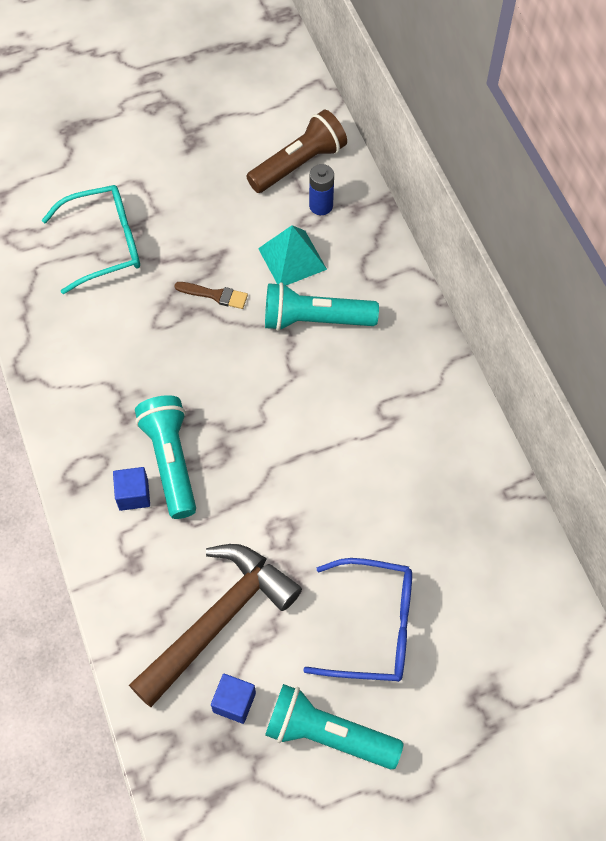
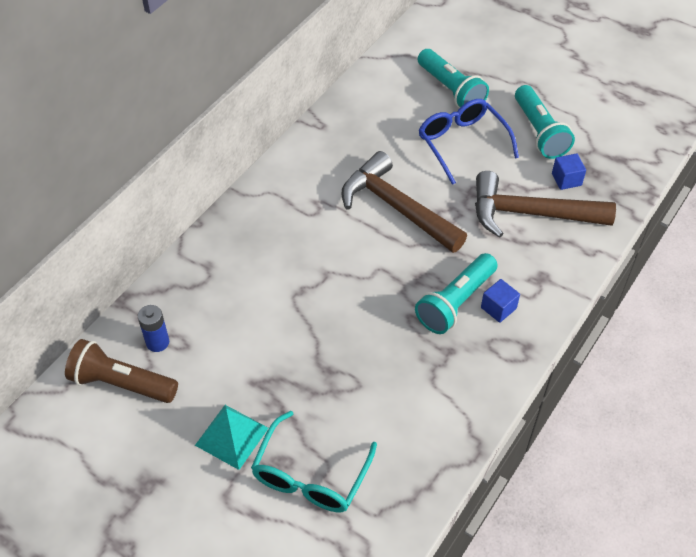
camera: 125 degrees left, 10 degrees down
turquoise glasses [42,185,140,294] -> turquoise glasses turned 105 degrees counterclockwise [251,411,377,512]
brown brush [174,282,248,309] -> none
turquoise pyramid [258,225,327,285] -> turquoise pyramid moved to [195,405,268,470]
turquoise flashlight [265,282,379,331] -> turquoise flashlight moved to [418,49,489,108]
none -> brown hammer [341,151,467,253]

